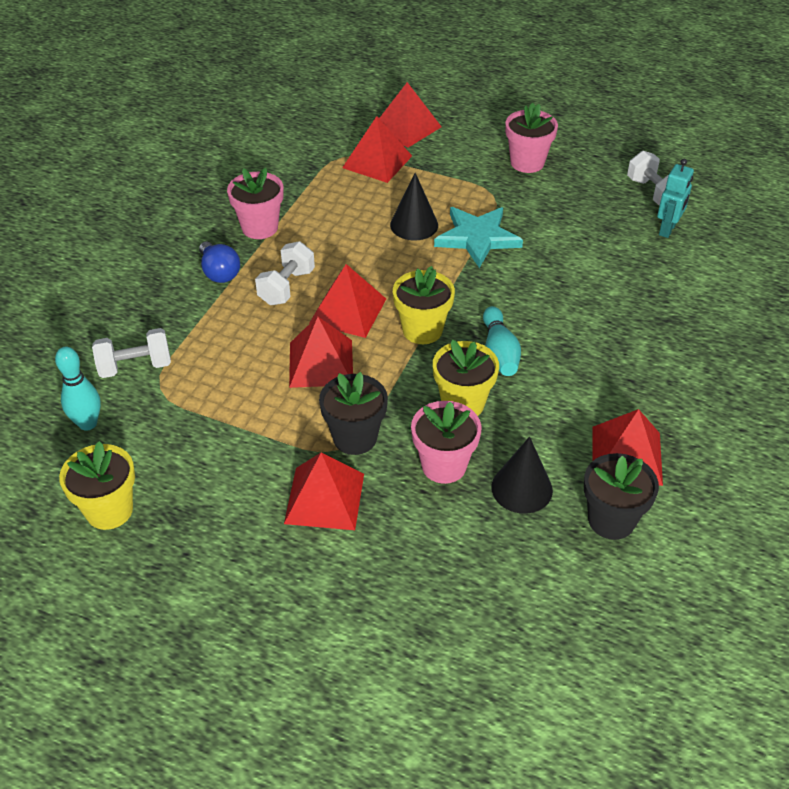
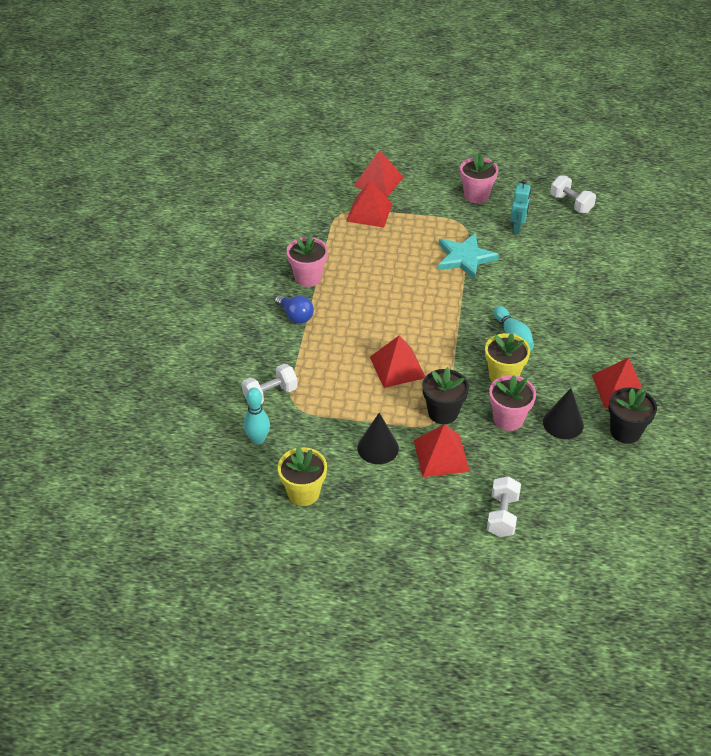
camera: 15 degrees left, 0 degrees up
white dumbbell [255,241,315,305] -> white dumbbell moved to [487,476,521,537]
red pyramid [309,264,386,338] -> none
black cone [390,173,438,240] -> black cone moved to [358,413,399,464]
yellow flower pot [393,266,455,344] -> none
turquoise robot [657,159,694,238] -> turquoise robot moved to [510,180,531,234]

